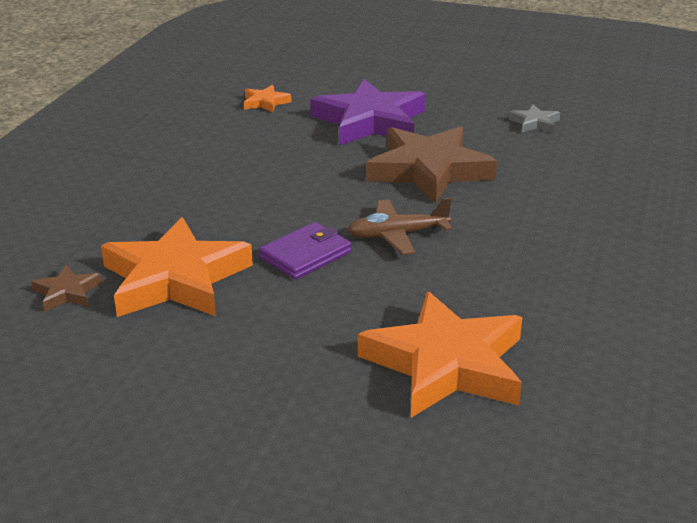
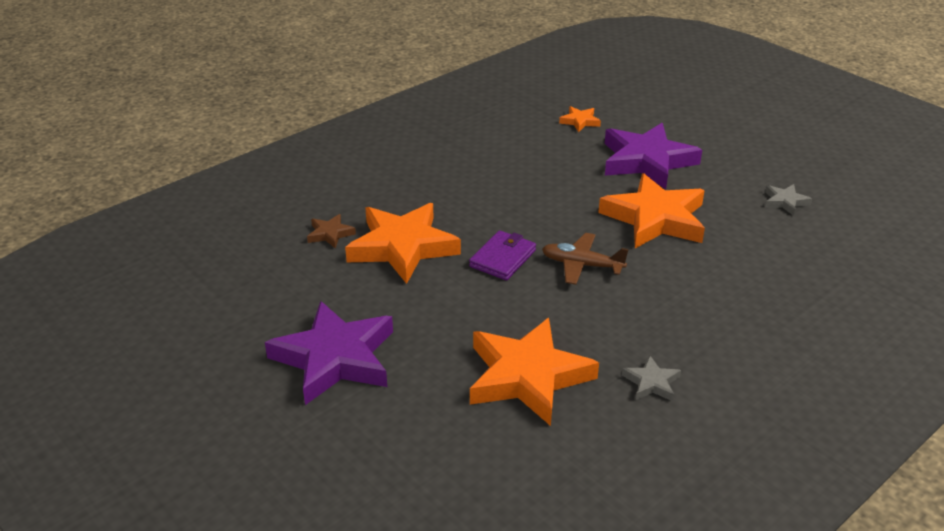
camera: 30 degrees right, 5 degrees up
purple wallet [259,222,351,279] -> purple wallet turned 45 degrees counterclockwise [469,230,536,280]
brown star [367,126,497,203] -> orange star [598,173,705,248]
none -> purple star [265,301,393,405]
none -> grey star [622,355,681,401]

